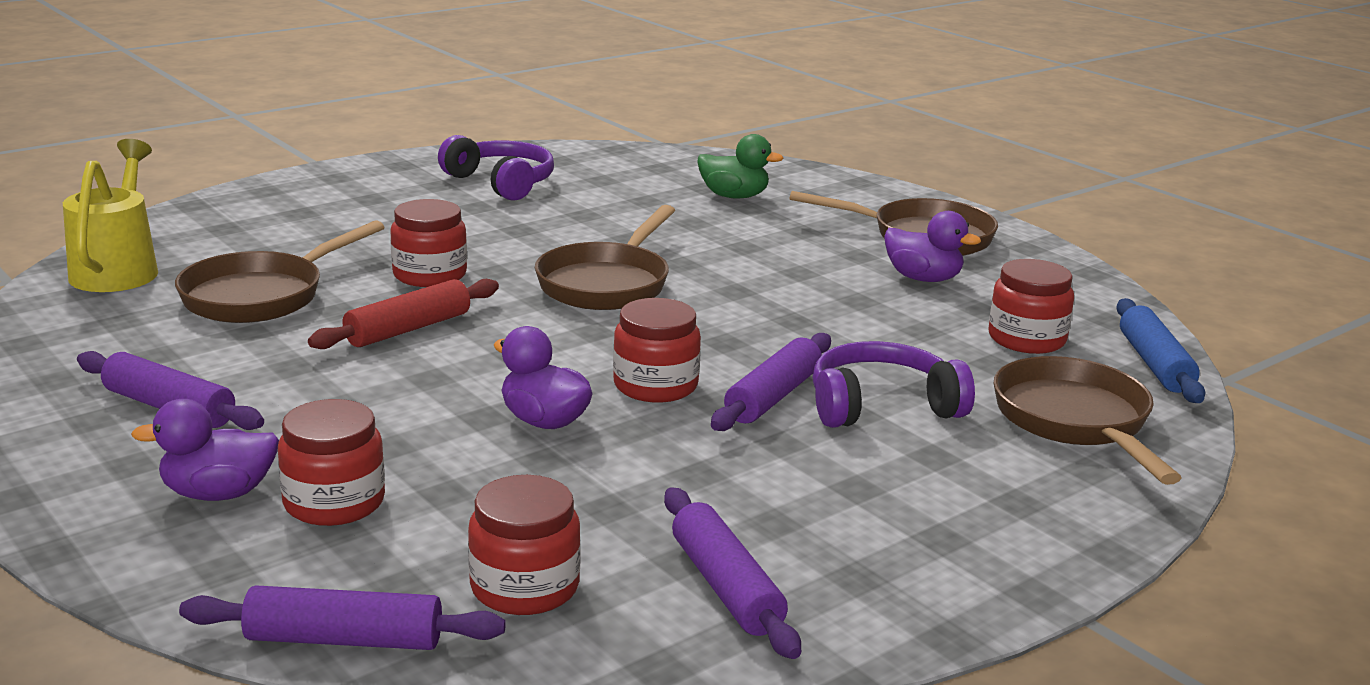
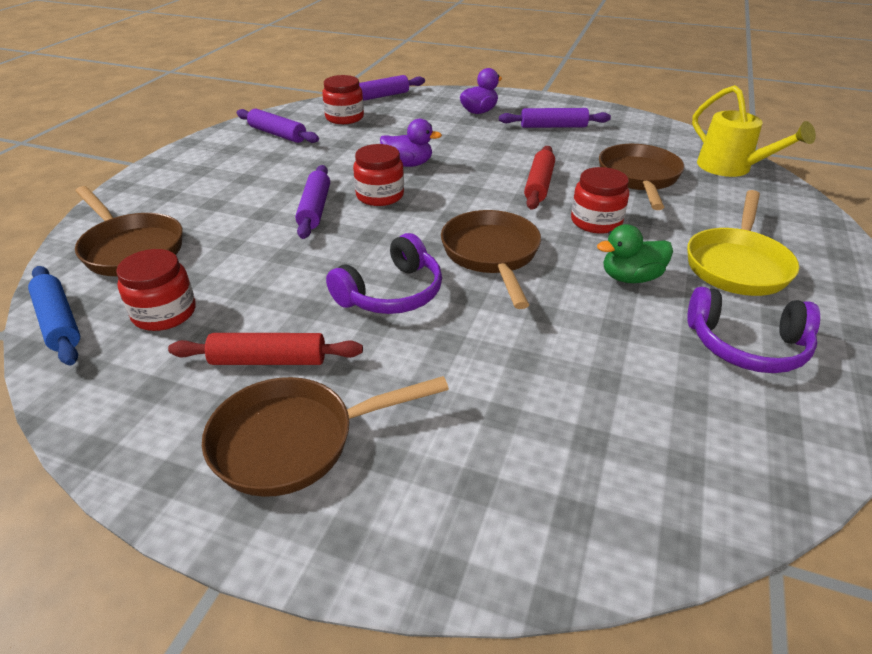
camera: 150 degrees right, 15 degrees up
red jar [278,399,385,526] -> none
green duck [698,134,784,198] -> green duck moved to [597,224,673,283]
purple headphones [813,341,975,428] -> purple headphones moved to [326,233,442,314]
purple duck [884,211,981,282] -> red rolling pin [168,333,363,365]
none -> yellow pan [687,190,799,296]

